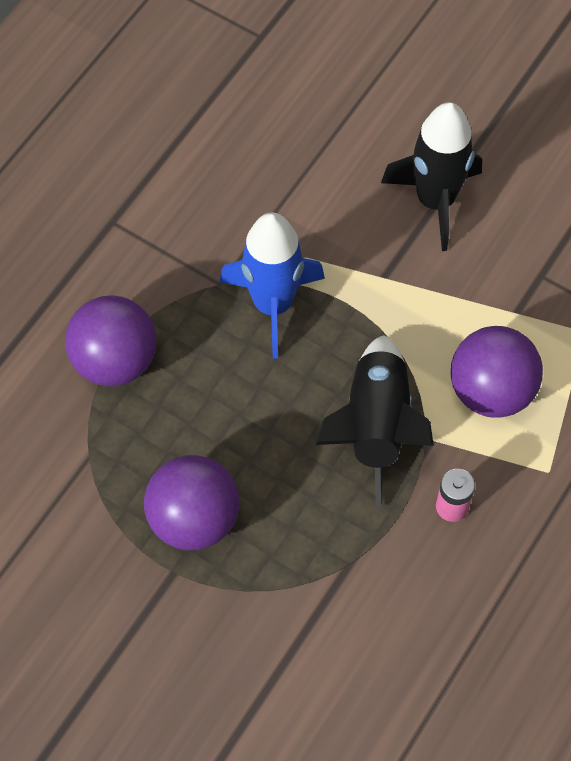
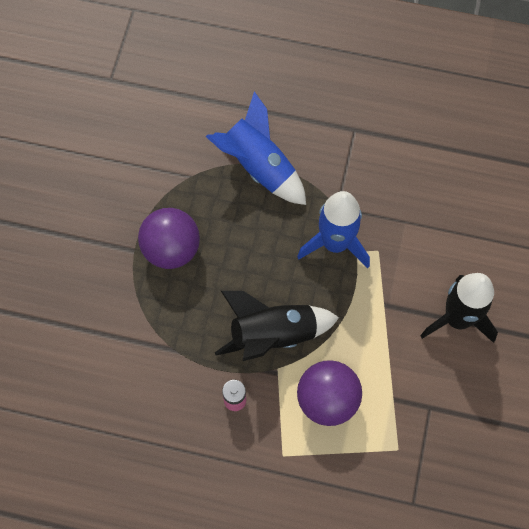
camera: 70 degrees right, 5 degrees up
purple ball [65,295,157,387] -> blue rocket [206,91,306,205]

